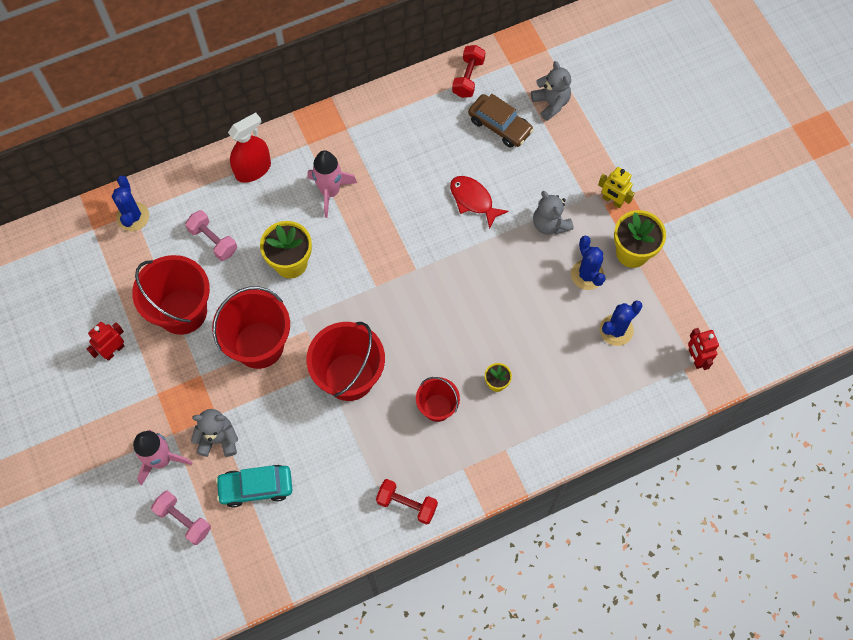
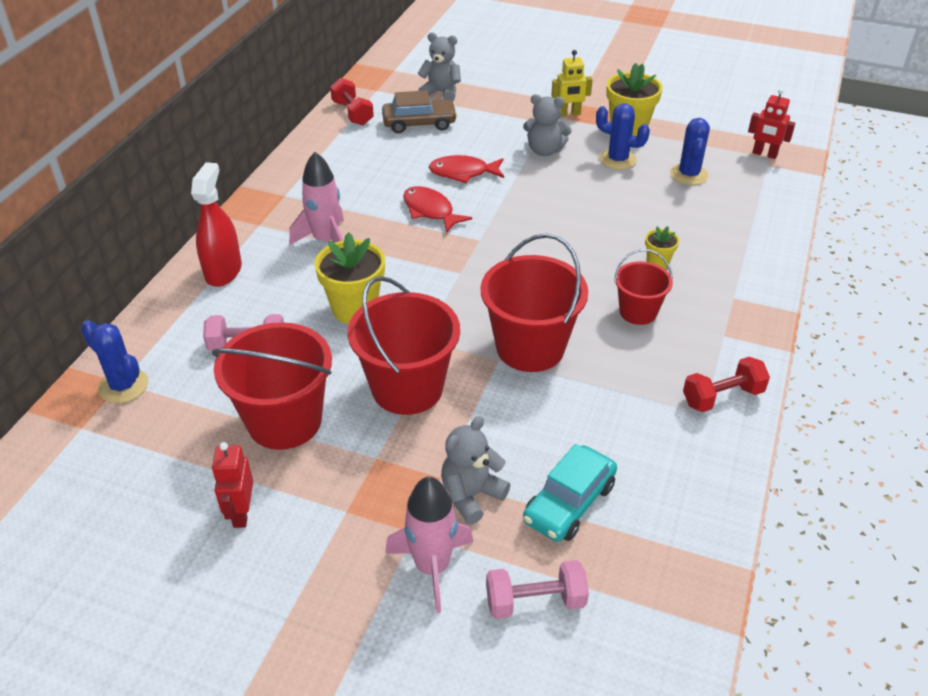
camera: 45 degrees left, 25 degrees down
none -> red fish [403,186,472,233]

